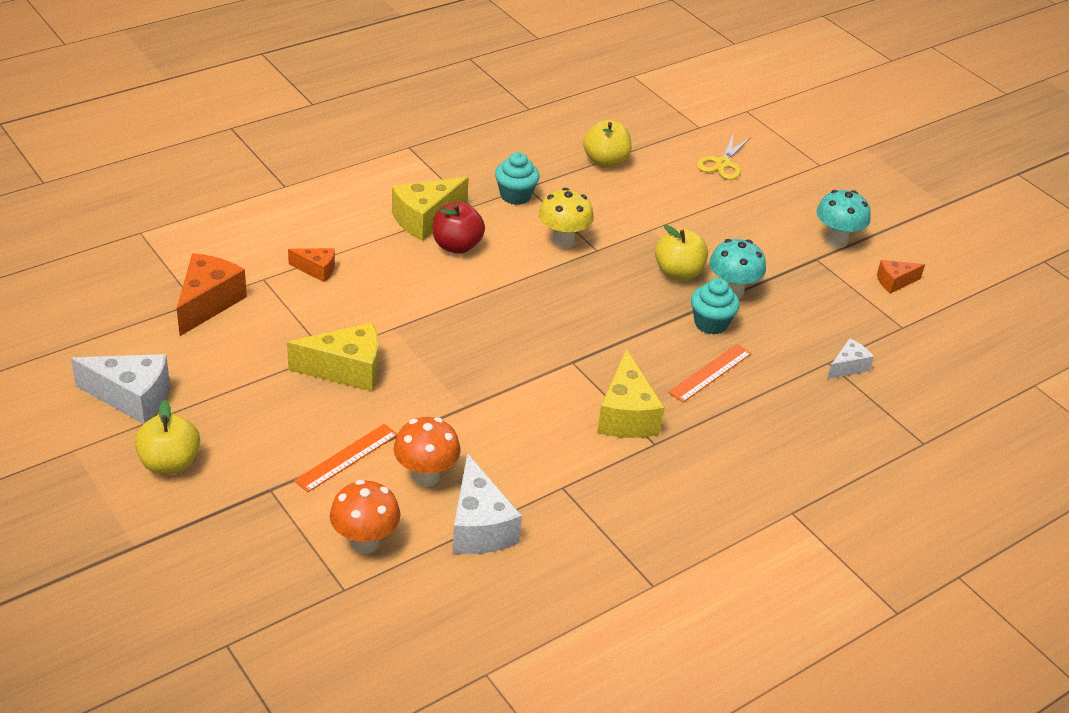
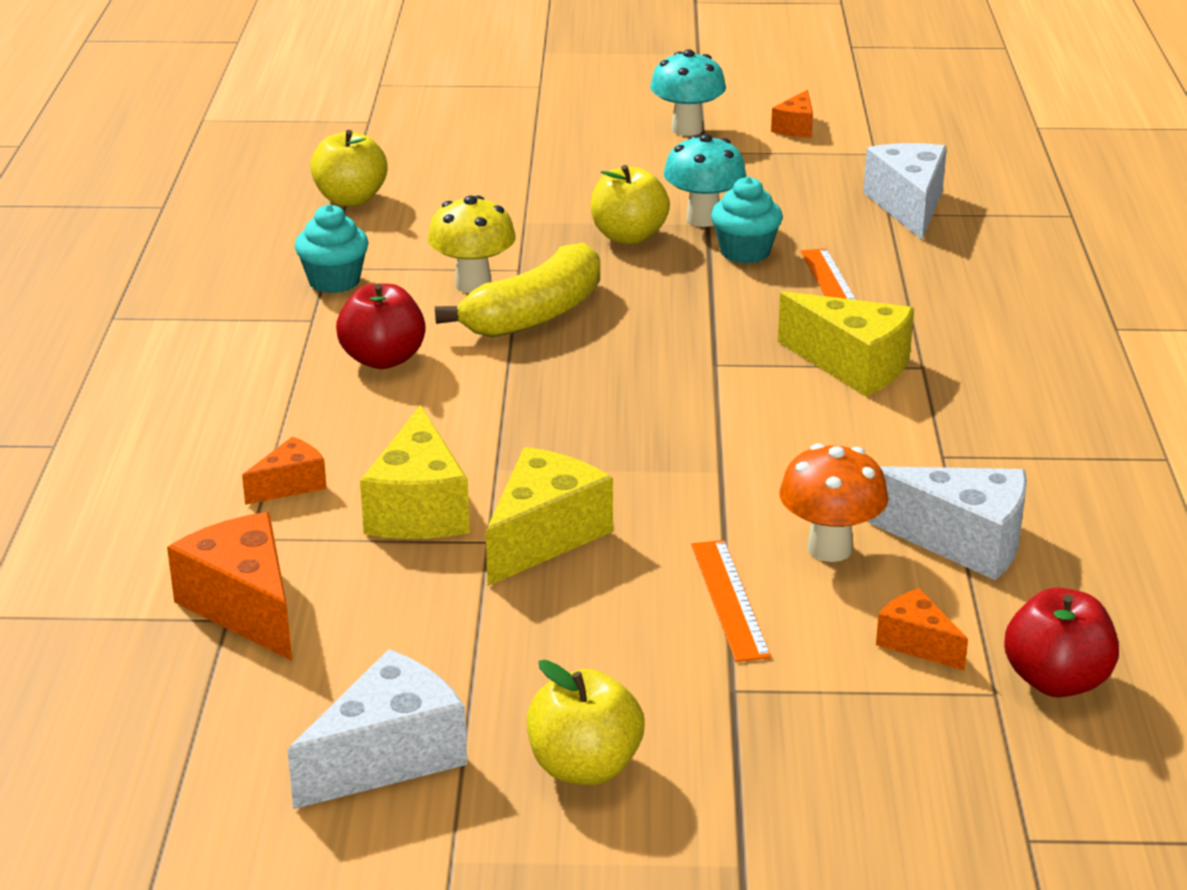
camera: 50 degrees left, 10 degrees down
orange mushroom [330,480,400,554] -> orange cheese [876,588,968,670]
yellow cheese [392,177,469,241] -> yellow cheese moved to [360,405,470,539]
yellow scissors [697,133,751,180] -> none
white cheese [827,338,874,379] -> white cheese [863,143,947,240], size x1.79
none -> yellow banana [435,242,600,337]
none -> red apple [1004,588,1119,697]

